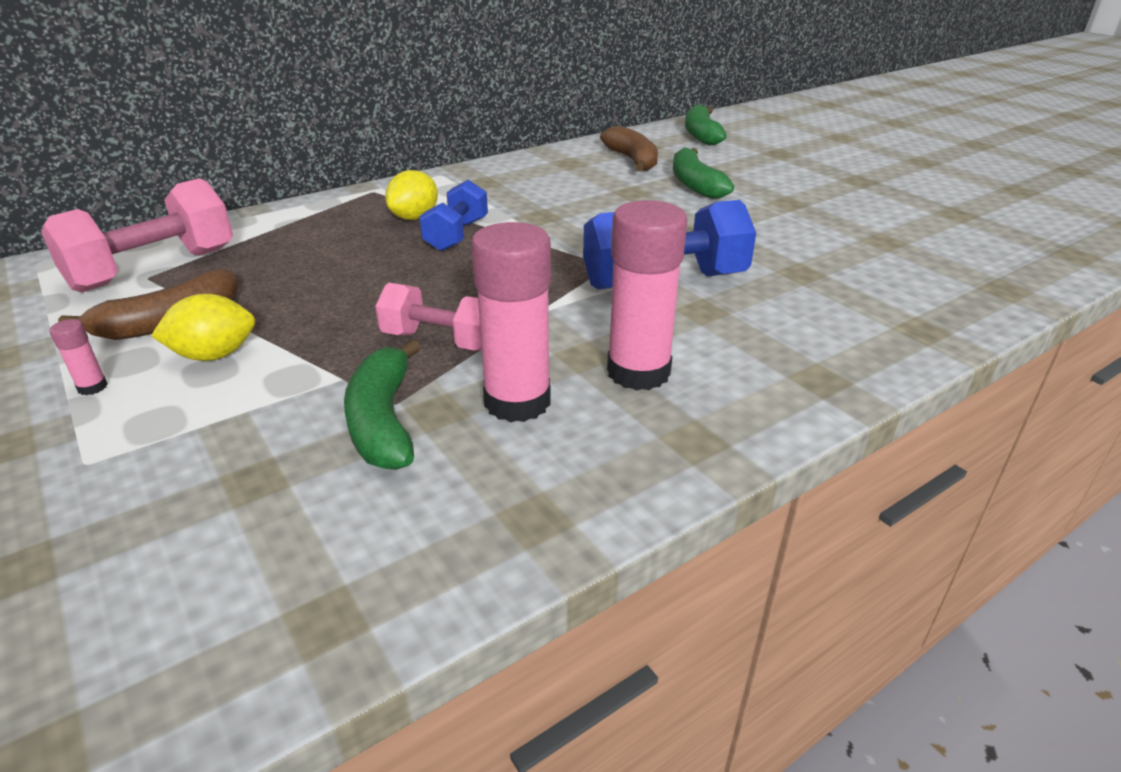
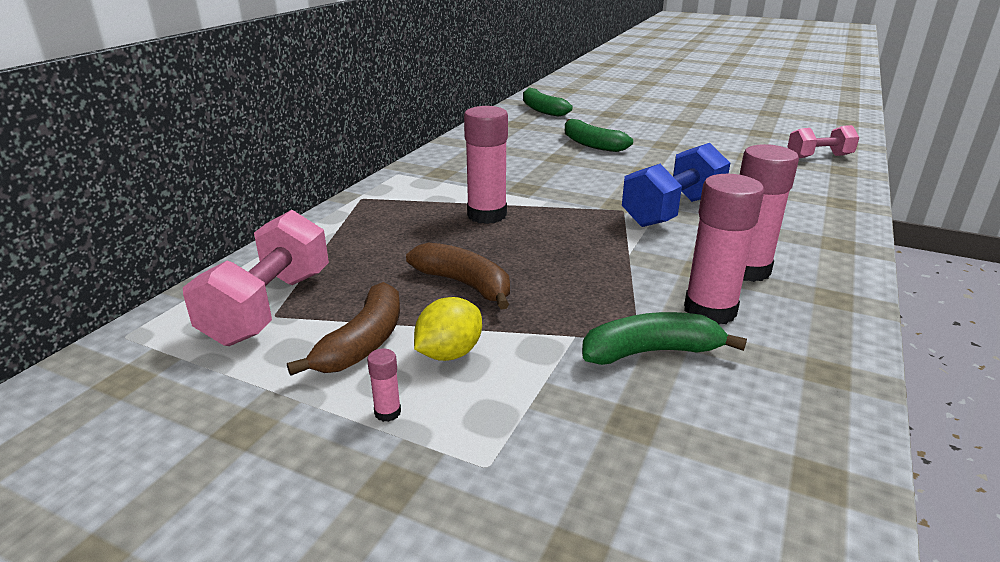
camera: 30 degrees left, 5 degrees down
green banana [344,340,421,470] -> green banana turned 120 degrees clockwise [582,312,747,365]
pink dumbbell [375,283,482,351] -> pink dumbbell moved to [787,125,859,158]
yellow lemon [385,170,438,220] -> none
blue dumbbell [419,180,488,251] -> pink glue stick [464,106,508,224]
brown banana [600,126,658,171] -> brown banana moved to [406,242,510,309]

